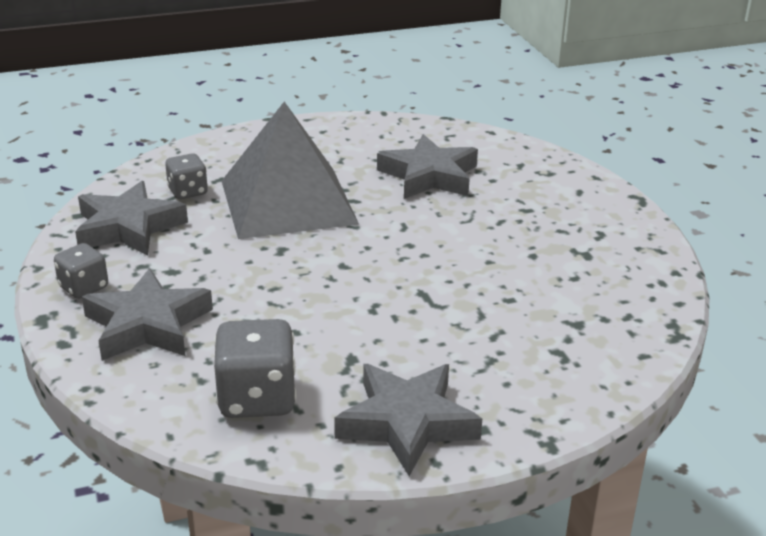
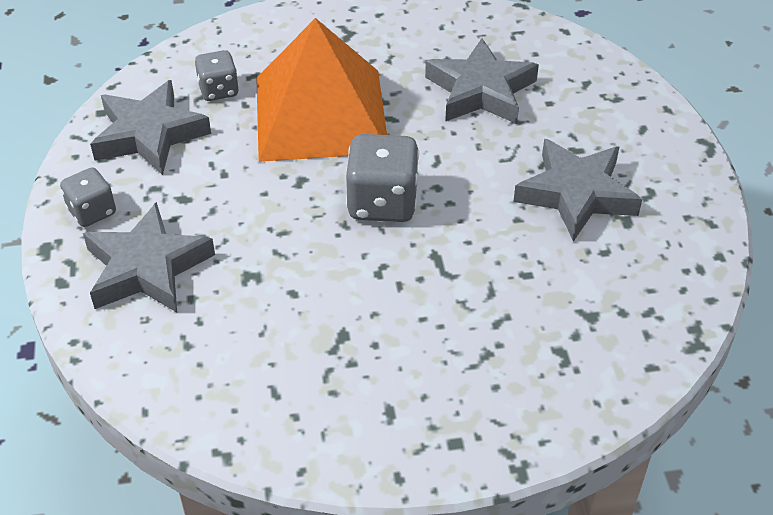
camera: 10 degrees right, 15 degrees up
grey dice [214,319,297,418] -> grey dice moved to [346,134,419,222]
grey pyramid [222,102,359,239] -> orange pyramid [256,18,387,162]
grey star [334,364,482,476] -> grey star moved to [513,139,642,242]

